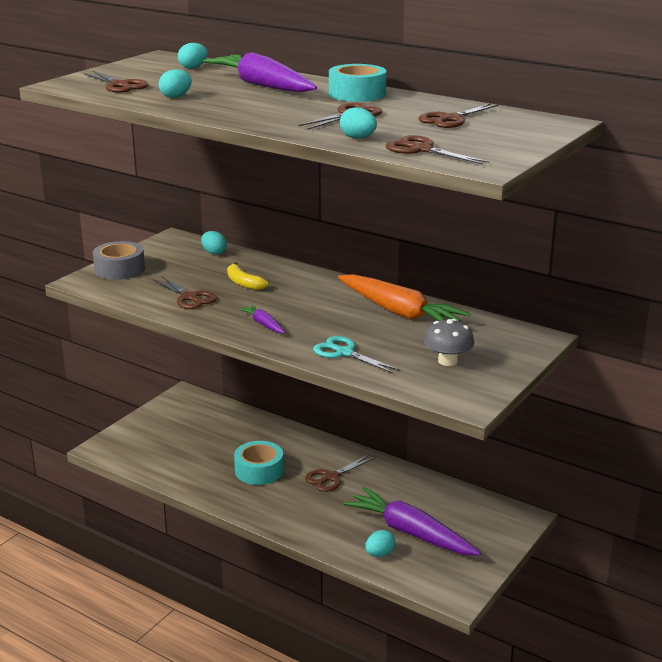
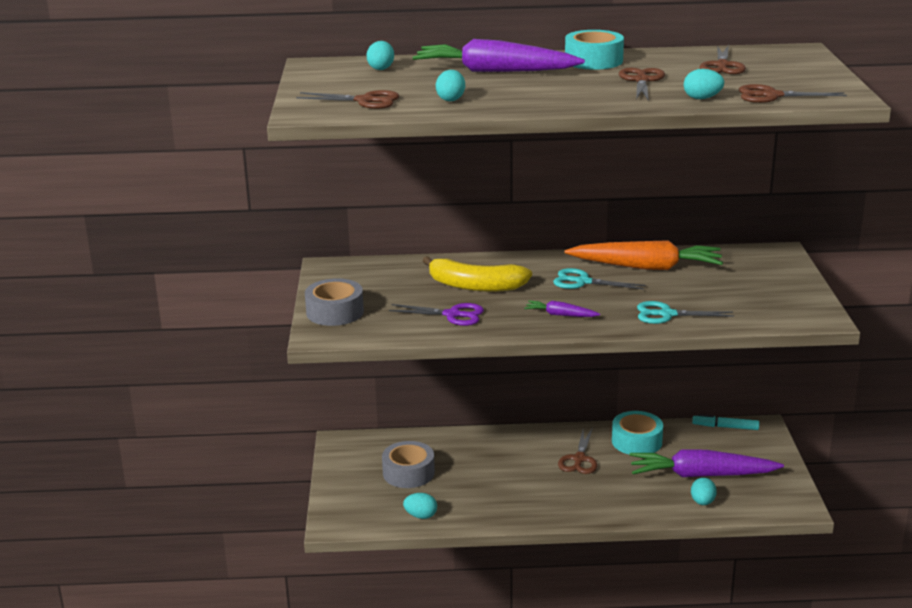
camera: 35 degrees left, 0 degrees up
brown scissors [153,276,217,309] -> purple scissors [389,303,484,326]
turquoise egg [201,231,227,255] -> turquoise egg moved to [403,493,437,519]
yellow banana [227,262,269,290] -> yellow banana [422,256,532,292], size x1.67
turquoise tape [234,441,284,485] -> turquoise tape moved to [612,411,663,455]
grey mushroom [424,319,474,366] -> none
none -> grey tape [382,441,435,488]
none -> turquoise scissors [553,268,646,289]
none -> turquoise marker [692,414,759,430]

